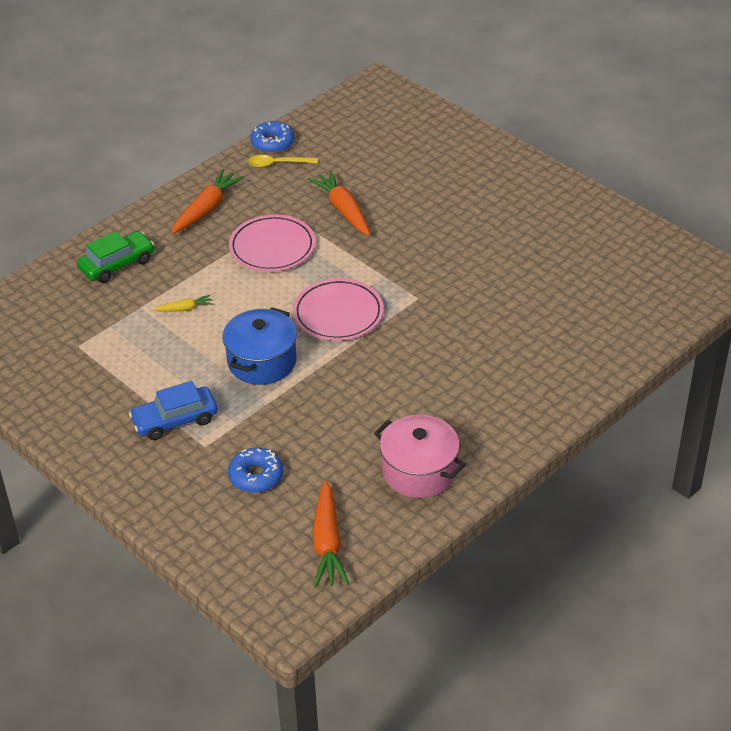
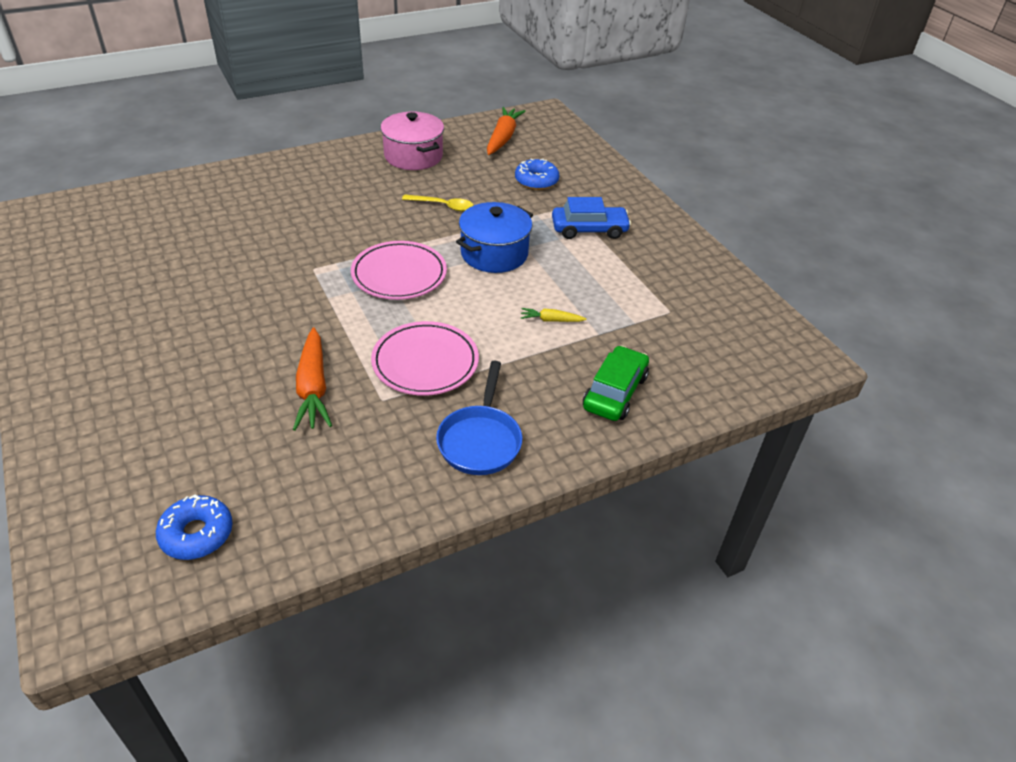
camera: 165 degrees left, 0 degrees up
green car [77,231,154,283] -> green car turned 135 degrees clockwise [583,345,649,421]
orange carrot [171,169,245,234] -> blue pan [436,361,522,475]
yellow spoon [247,155,318,167] -> yellow spoon moved to [402,194,474,212]
blue donut [250,121,294,153] -> blue donut moved to [156,494,233,560]

